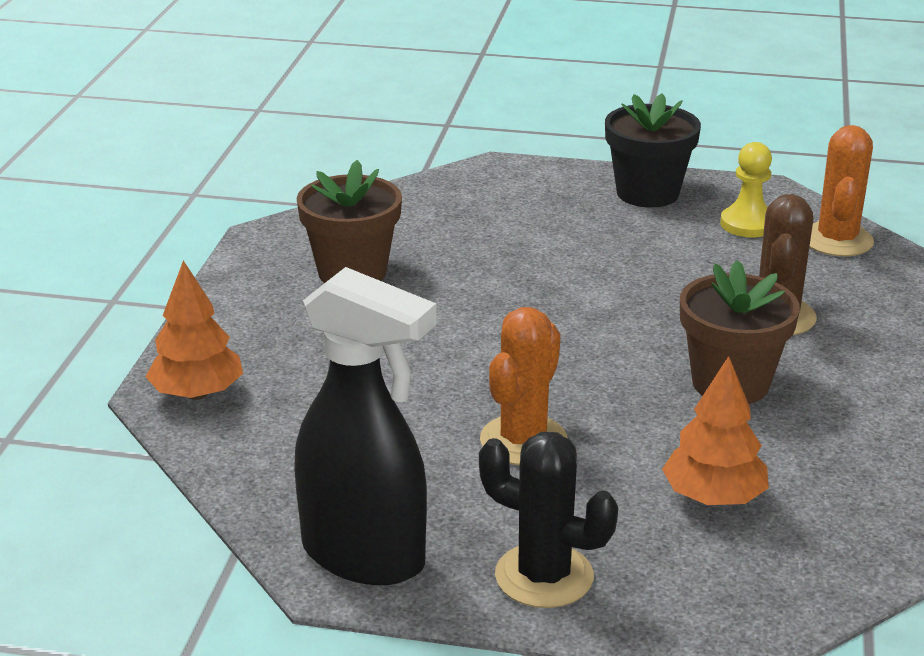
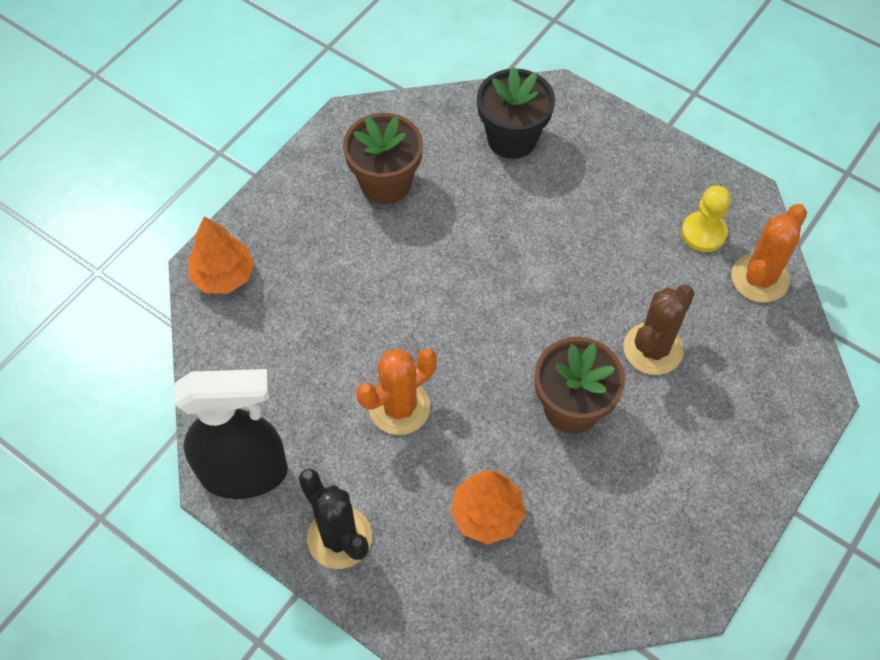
camera: 25 degrees right, 30 degrees up
black spray bottle [294,267,436,585] -> black spray bottle turned 60 degrees counterclockwise [174,369,288,499]
black flower pot [605,93,701,208] -> black flower pot moved to [477,67,555,159]

